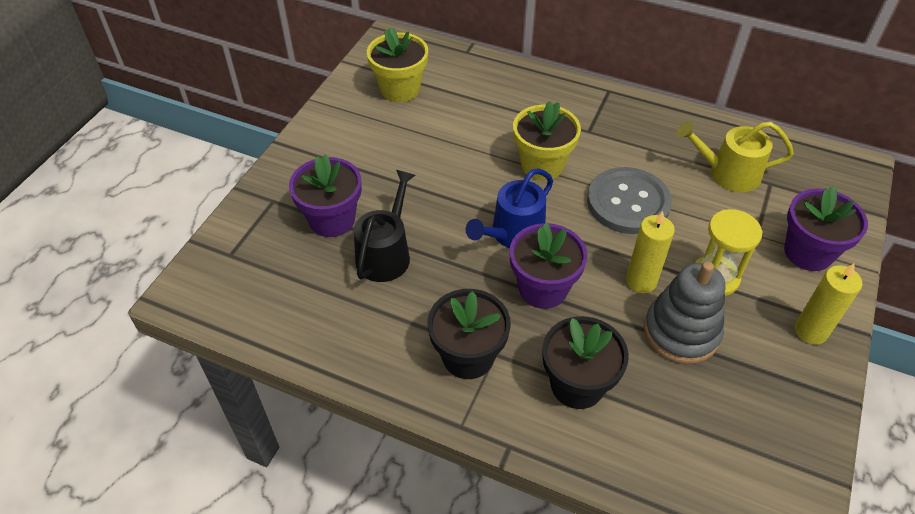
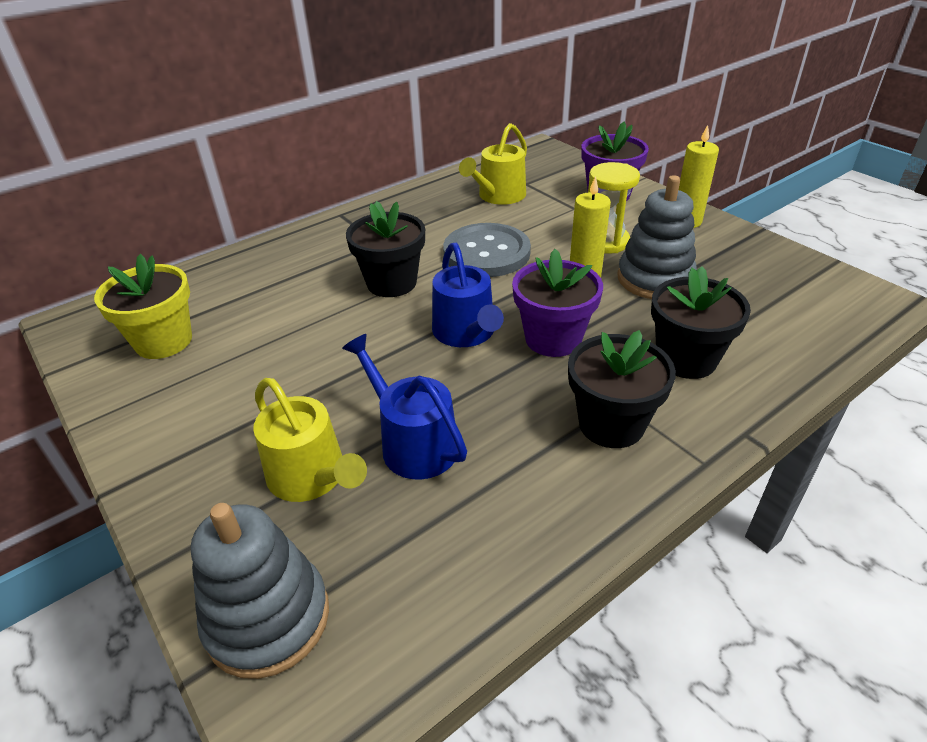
camera: 60 degrees left, 10 degrees down
purple flower pot [289,154,362,237] -> yellow watering can [253,378,367,502]
black watering can [354,170,415,282] -> blue watering can [342,334,467,480]
yellow flower pot [513,101,581,180] -> black flower pot [346,201,425,297]
none -> grey stacking toy [191,503,329,679]

